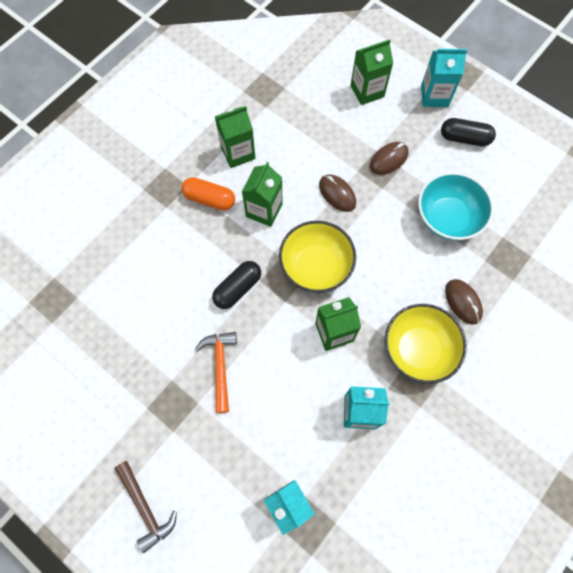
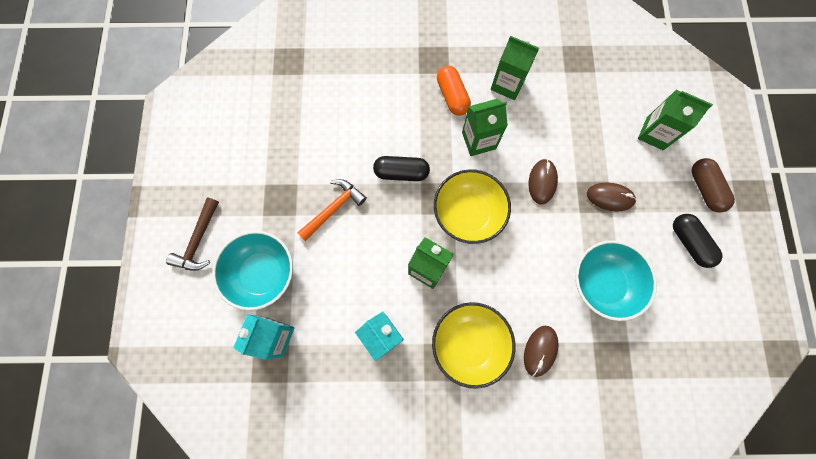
camera: 50 degrees right, 5 degrees up
turquoise carton [421,49,468,107] -> brown capsule [691,158,735,212]
none -> turquoise bowl [212,231,293,311]

